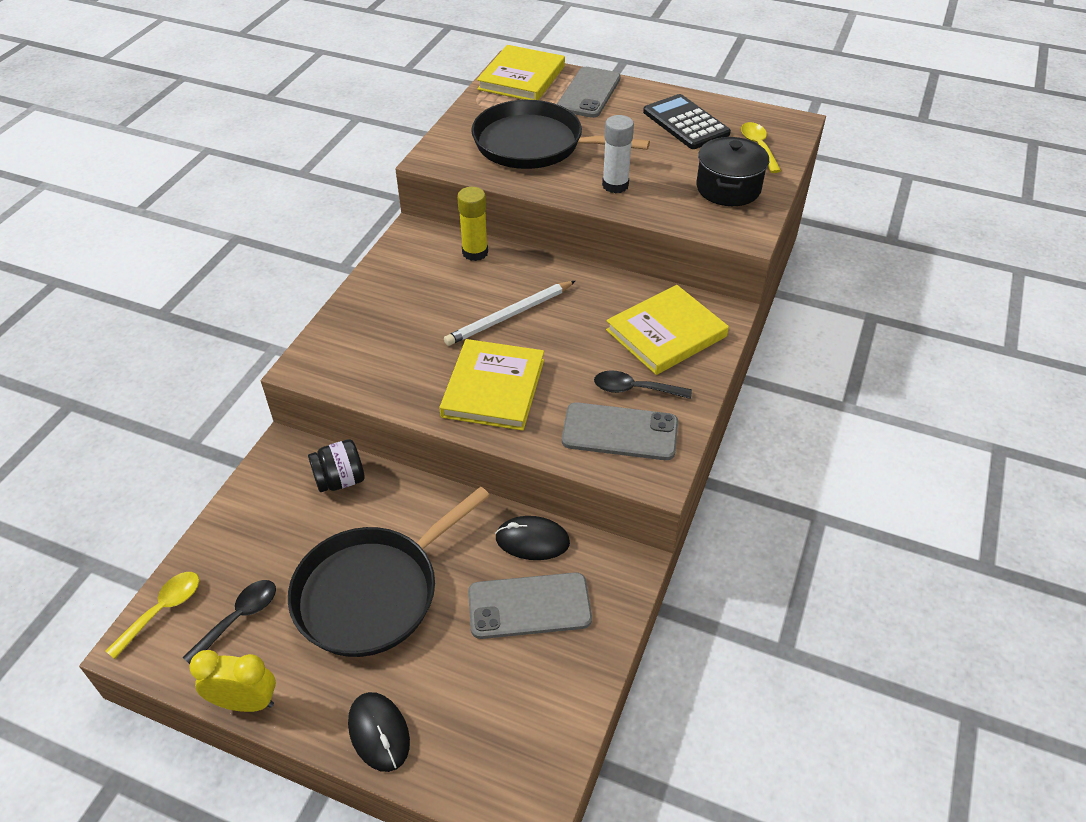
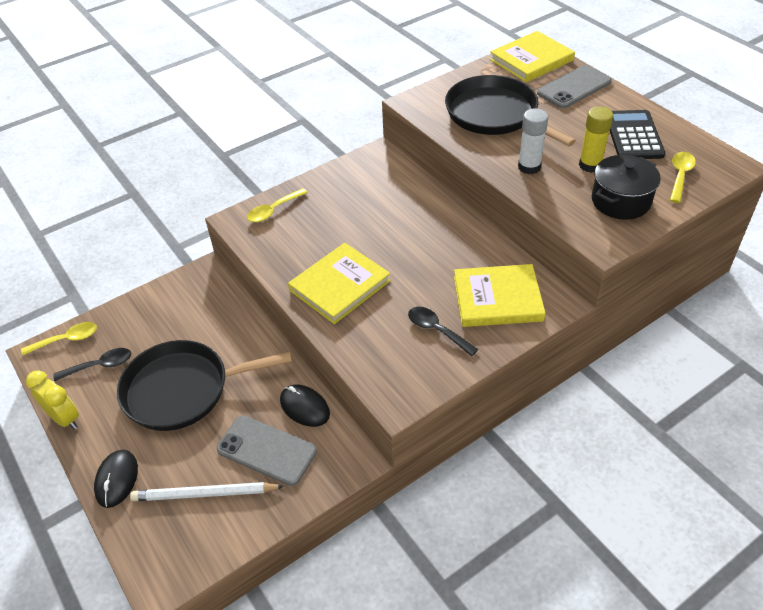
camera: 35 degrees right, 0 degrees up
black jar [308,439,365,492] -> none
white pencil [444,281,575,346] -> white pencil moved to [130,482,284,501]
yellow glue stick [457,187,488,261] -> yellow glue stick moved to [579,106,613,173]
grey phone [562,402,678,460] -> none
none -> yellow spoon [247,188,308,222]

